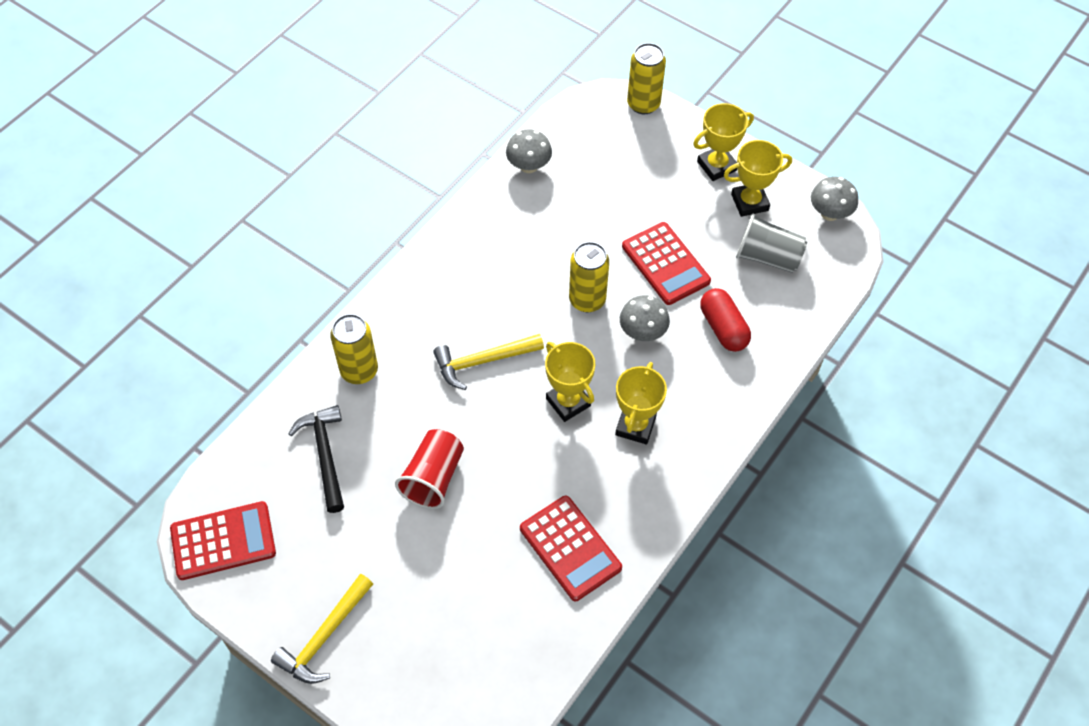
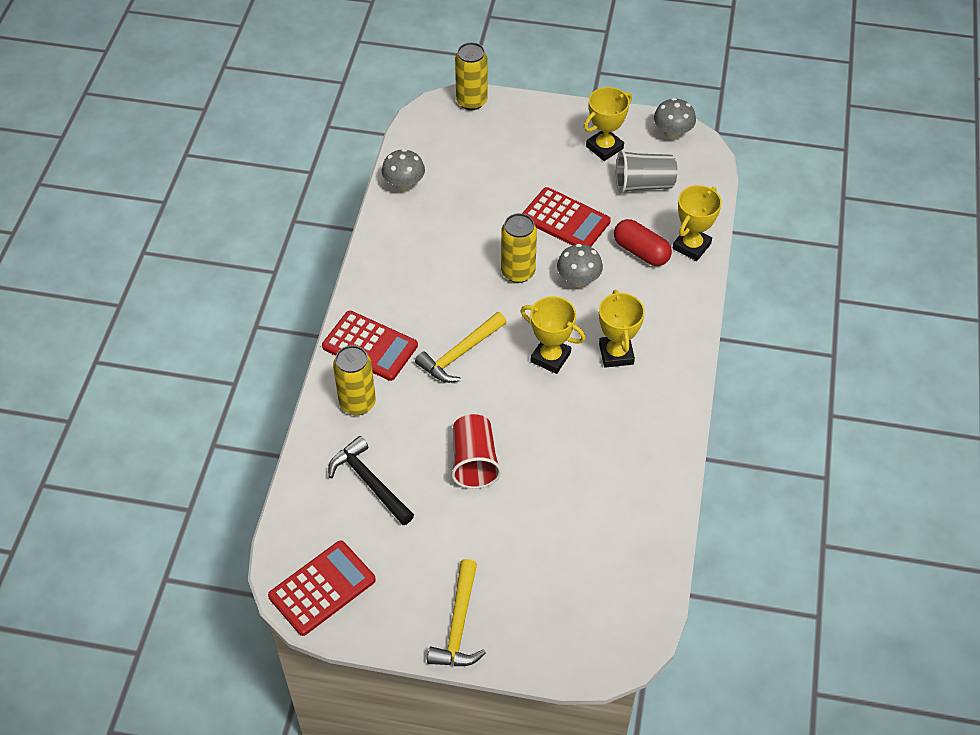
camera: 25 degrees left, 5 degrees down
red calculator [520,496,622,601] -> red calculator moved to [322,311,418,381]
yellow trophy [693,103,754,181] -> yellow trophy moved to [673,185,722,261]

